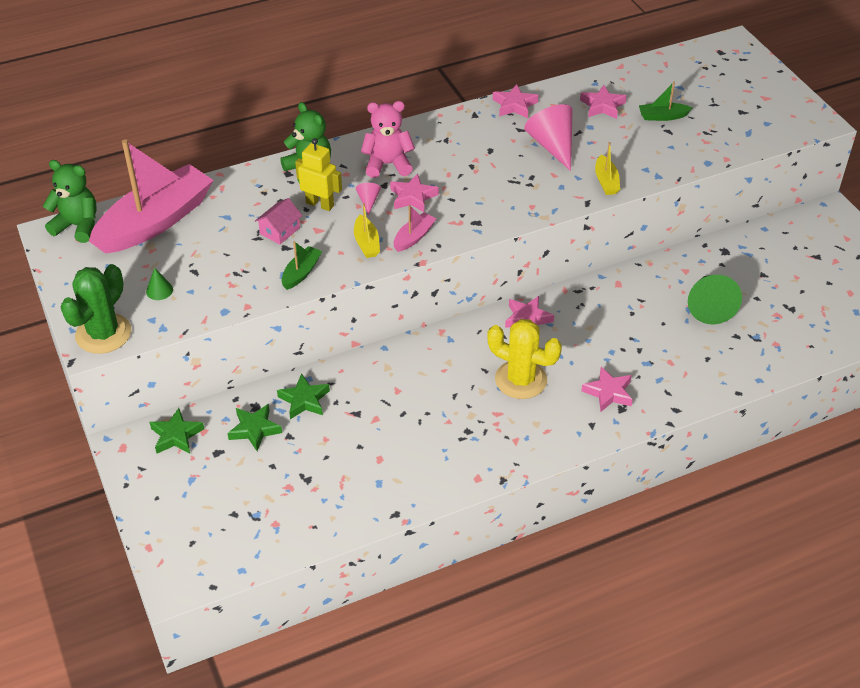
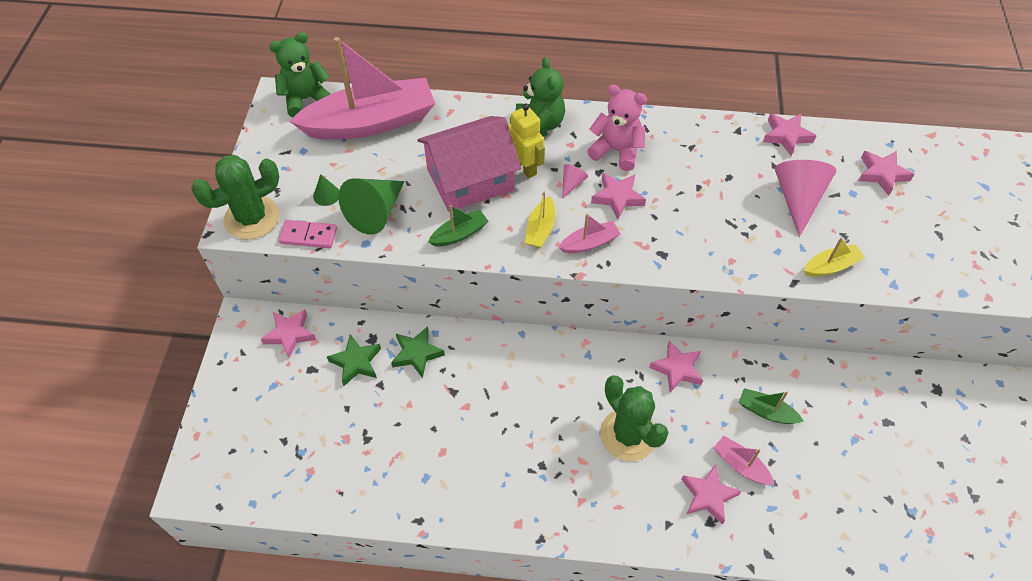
camera: 30 degrees right, 10 degrees up
green teddy bear [43,160,97,243] -> green teddy bear turned 75 degrees counterclockwise [269,32,330,117]
green star [150,408,204,454] -> pink star [261,309,316,358]
pink house [255,198,302,244] -> pink house [417,116,521,212], size x2.18
yellow cactus [487,319,562,399] -> green cactus [600,376,669,461]
yellow boat [595,142,620,195] -> yellow boat turned 135 degrees counterclockwise [804,237,865,276]
green boat [639,81,692,121] -> green boat moved to [739,388,803,424]
green cone [688,275,742,324] -> green cone moved to [338,178,404,235]
none -> pink domino [279,220,337,248]
none -> pink boat [713,436,774,485]

